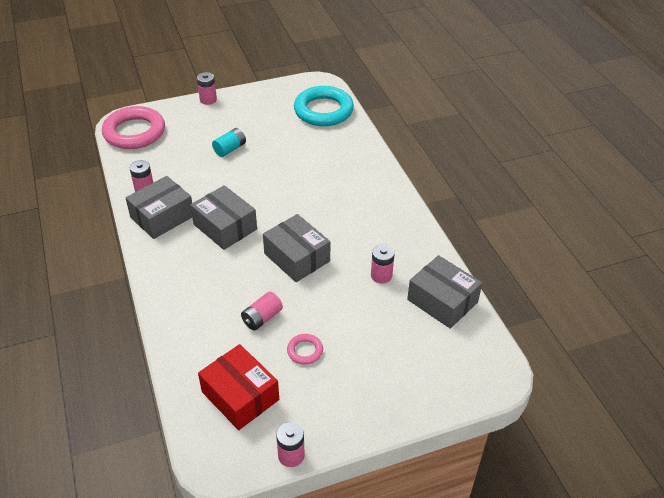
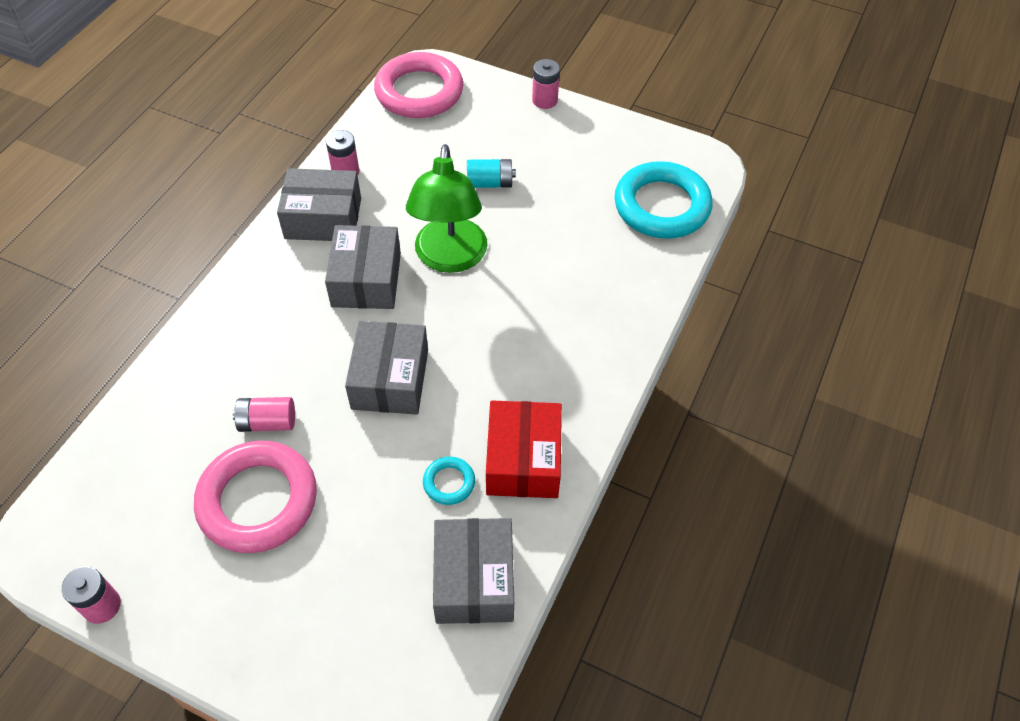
camera: 45 degrees right, 10 degrees up
red box [198,344,279,430] -> red box moved to [486,400,562,498]
pink ring [287,334,323,365] -> pink ring [194,440,317,553], size x2.26
pink battery [371,244,395,284] -> turquoise ring [423,457,475,505]
none -> green lamp [406,144,487,273]

